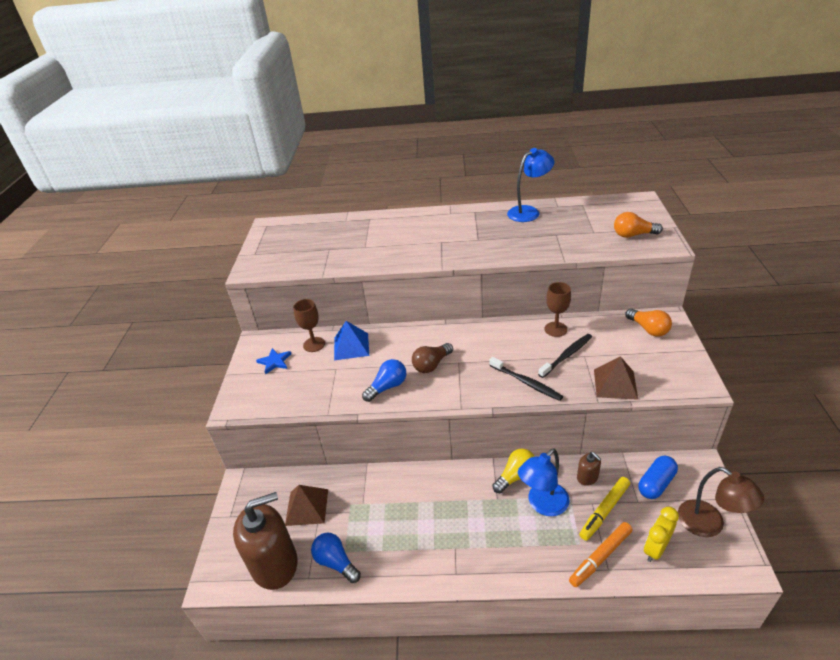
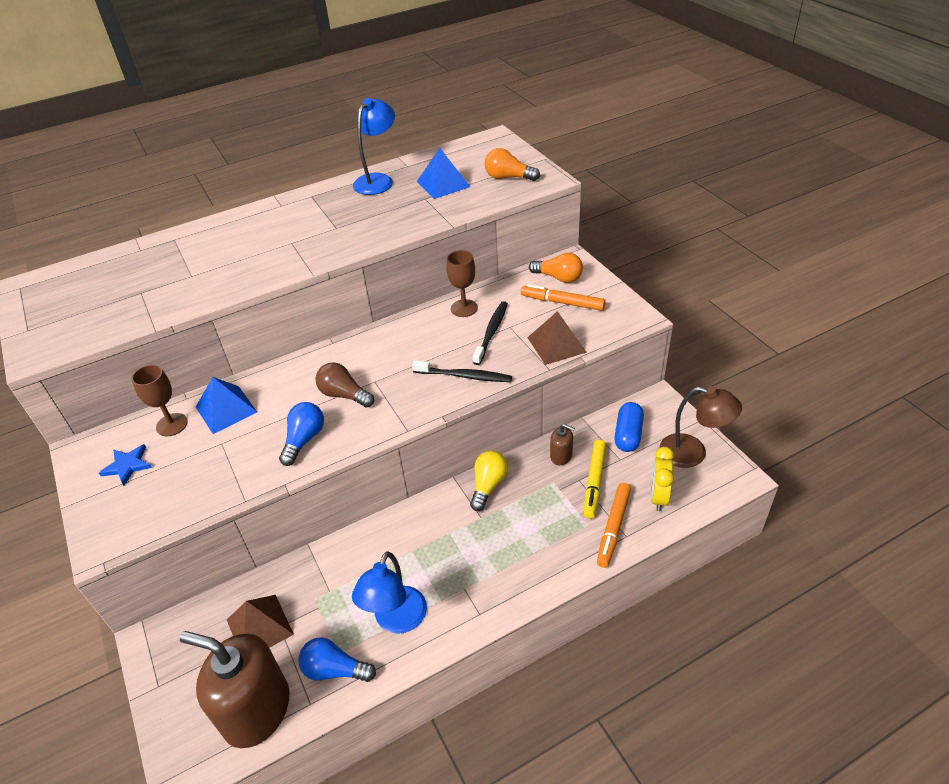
camera: 30 degrees left, 5 degrees up
brown soap dispenser [233,492,298,590] -> brown soap dispenser turned 105 degrees counterclockwise [180,631,289,748]
brown light bulb [412,343,453,373] -> brown light bulb turned 105 degrees clockwise [316,363,374,408]
blue lamp [518,448,570,516] -> blue lamp moved to [352,551,427,634]
orange light bulb [614,212,663,238] -> orange light bulb turned 45 degrees clockwise [485,148,540,181]
none -> blue pyramid [417,148,470,199]
none -> orange marker [521,284,606,311]

